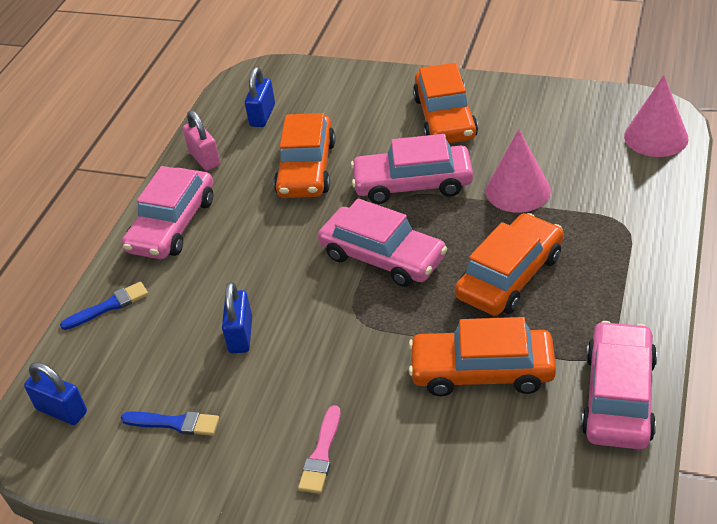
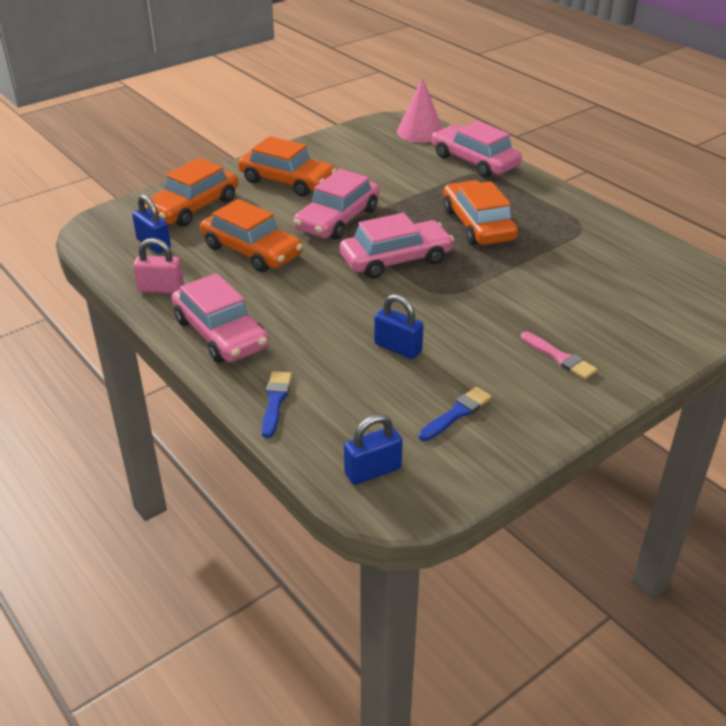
camera: 60 degrees left, 5 degrees down
orange car [409,317,556,396] -> orange car moved to [145,158,238,227]
pink cone [486,129,551,213] -> none
pink car [581,321,657,449] -> pink car moved to [432,121,522,178]

